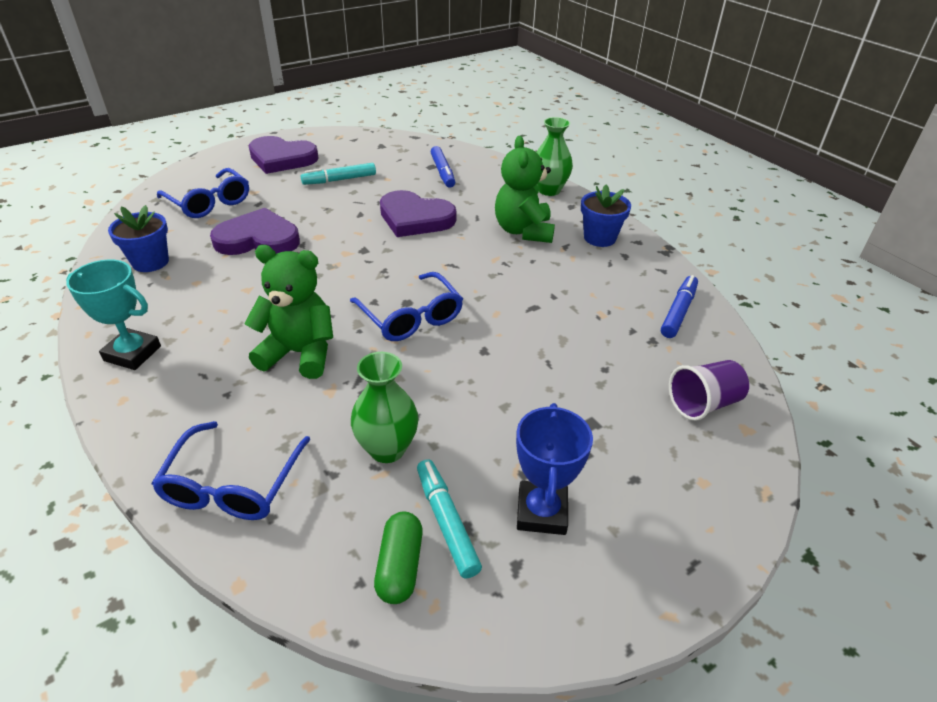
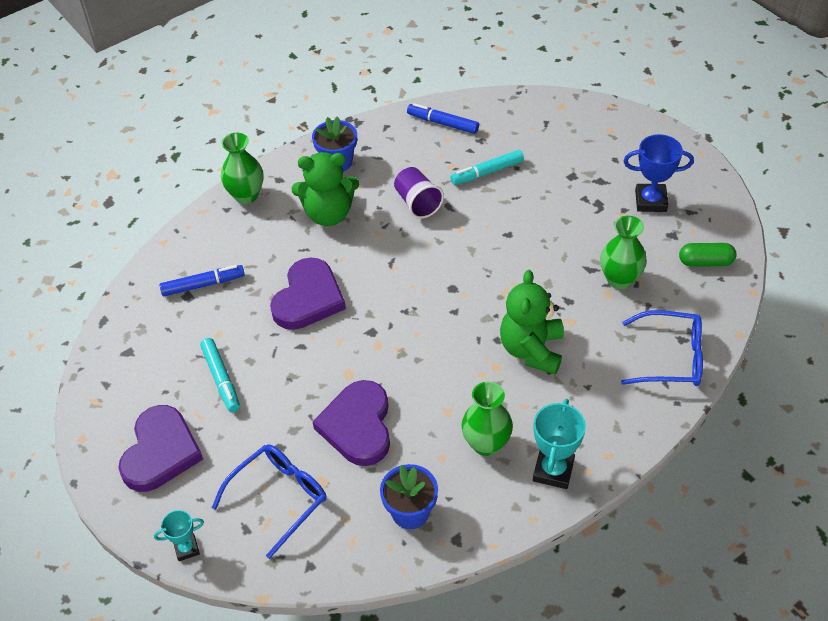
camera: 90 degrees left, 10 degrees up
blue glasses [350,272,463,341] -> none
turquoise marker [417,459,482,578] -> turquoise marker moved to [450,150,524,185]
purple cup [669,360,749,421] -> purple cup moved to [394,167,444,219]
none -> turquoise trophy [154,510,204,561]
none -> green vase [461,382,513,456]

